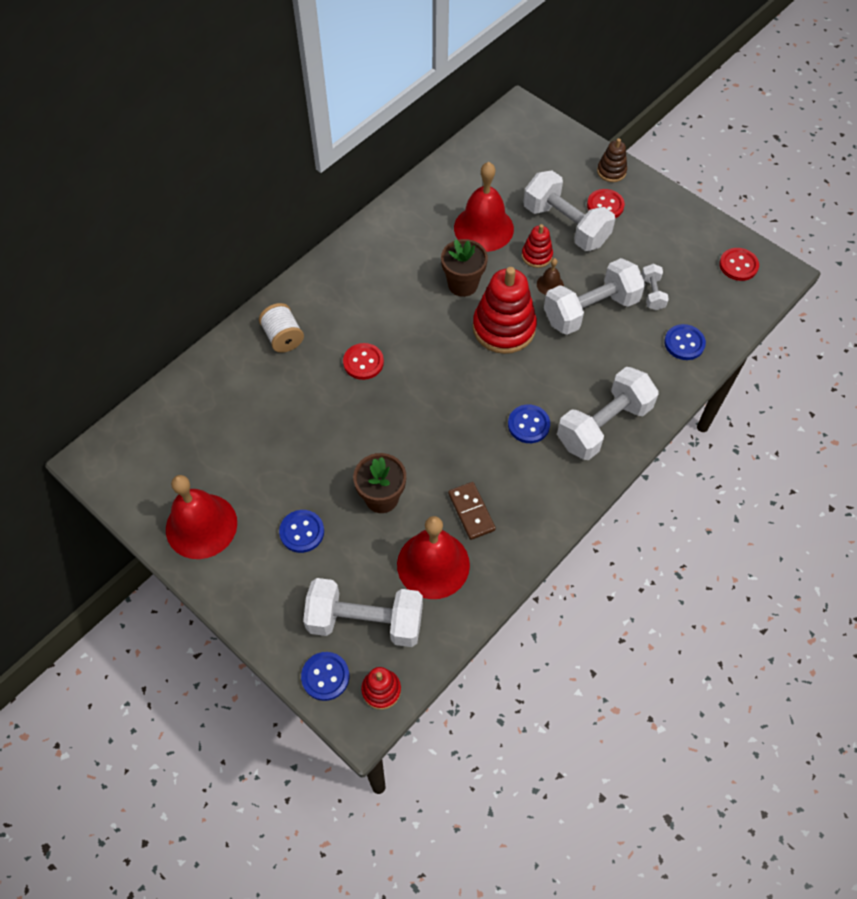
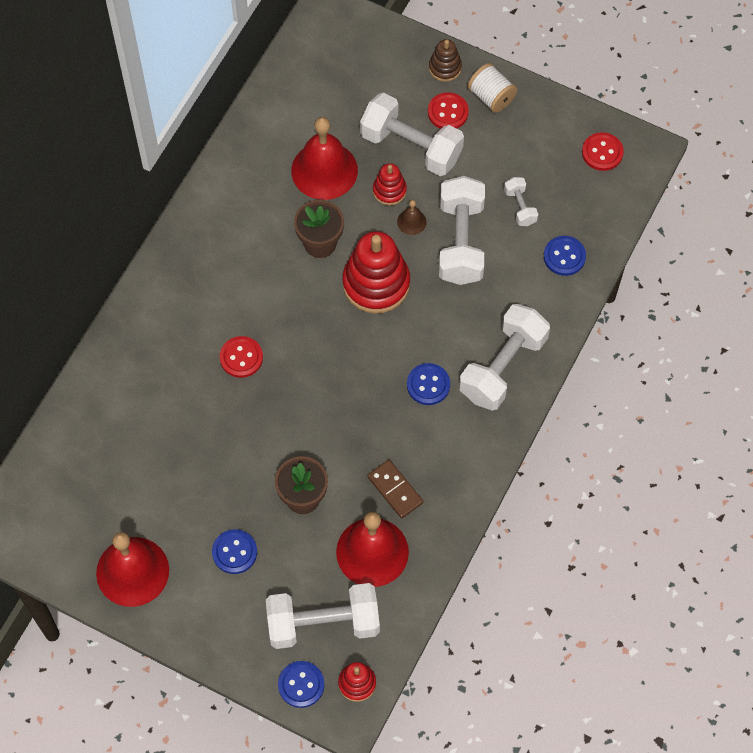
camera: 15 degrees left, 5 degrees up
white spool [259,303,304,353] -> white spool moved to [468,63,517,113]
white dumbbell [544,258,646,335] -> white dumbbell turned 45 degrees counterclockwise [439,176,485,285]

